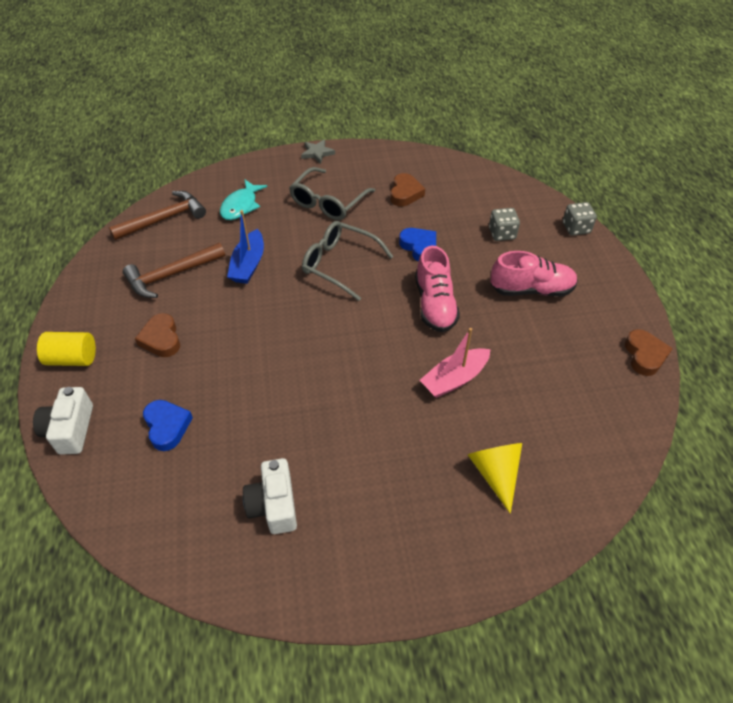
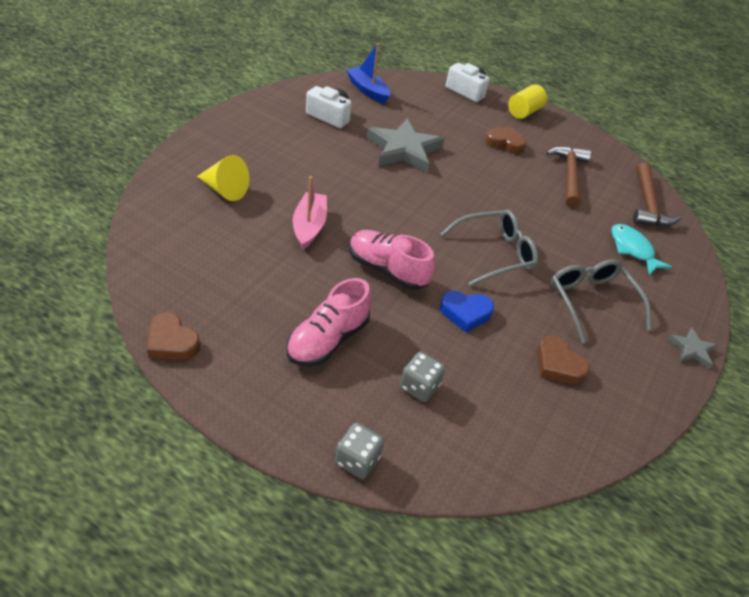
camera: 125 degrees right, 5 degrees down
blue heart [143,400,193,451] -> none
blue boat [227,210,264,284] -> blue boat moved to [346,43,390,104]
none -> grey star [367,118,444,173]

